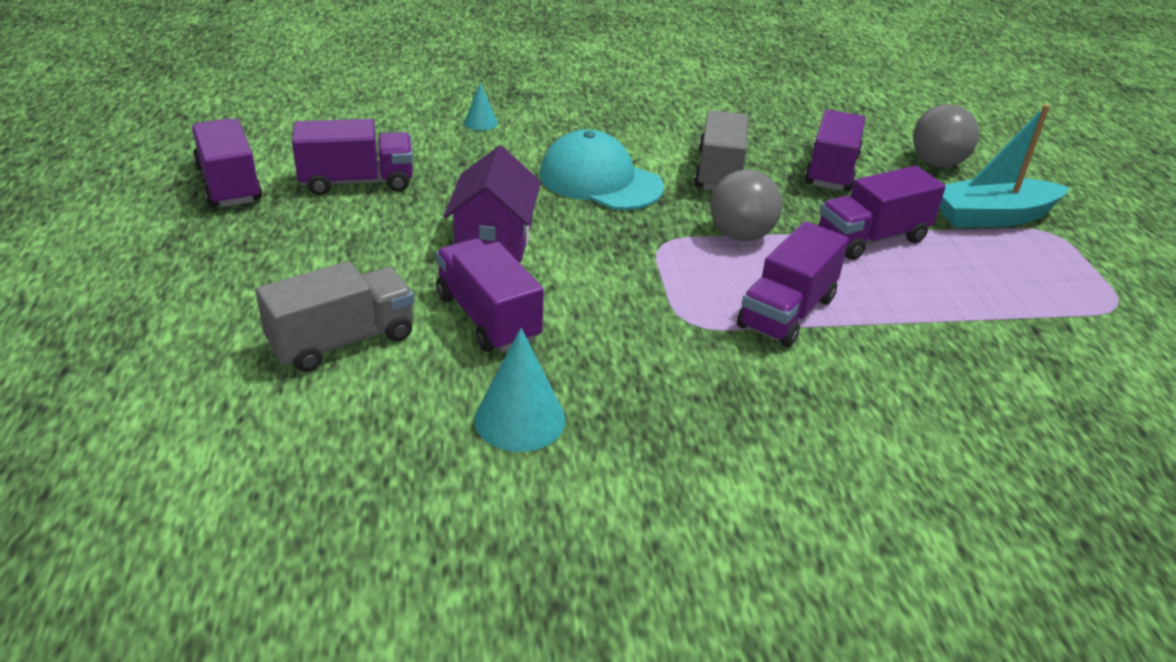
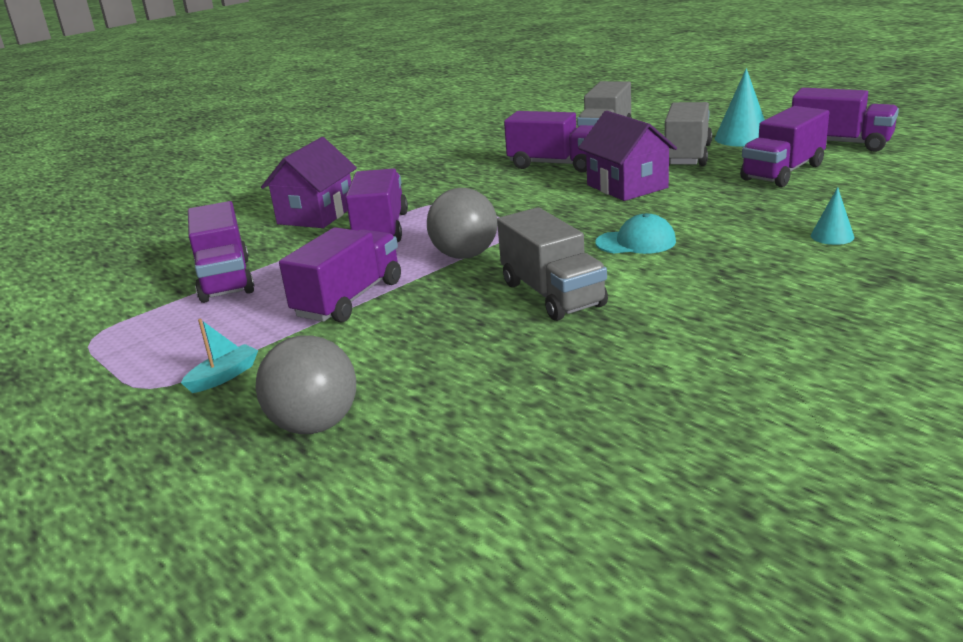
camera: 150 degrees right, 10 degrees down
turquoise cone [474,328,566,452] -> turquoise cone moved to [714,68,765,147]
turquoise cap [540,129,664,210] -> turquoise cap [595,213,676,254], size x0.57
purple truck [805,109,865,191] -> purple truck moved to [188,201,254,303]
turquoise boat [940,104,1069,228] -> turquoise boat [181,319,258,393], size x0.44
none -> purple house [261,137,357,228]
none -> grey truck [665,102,712,166]

